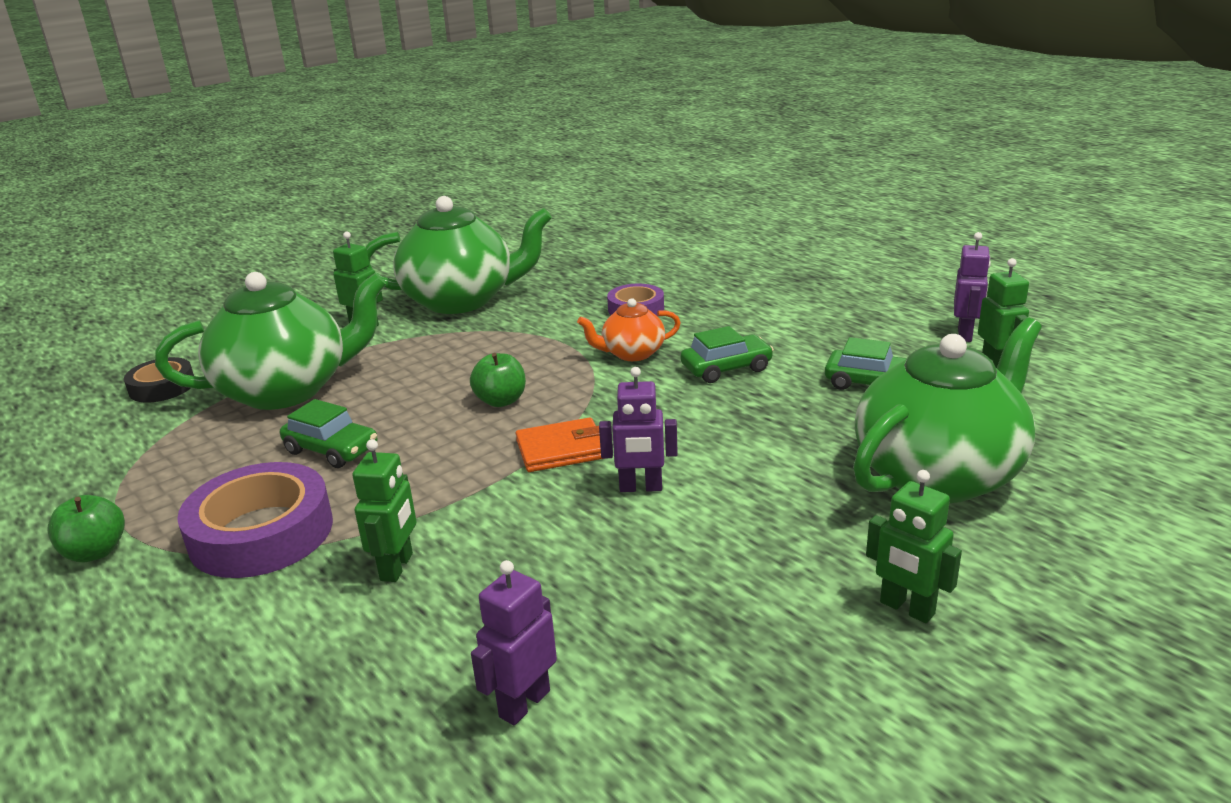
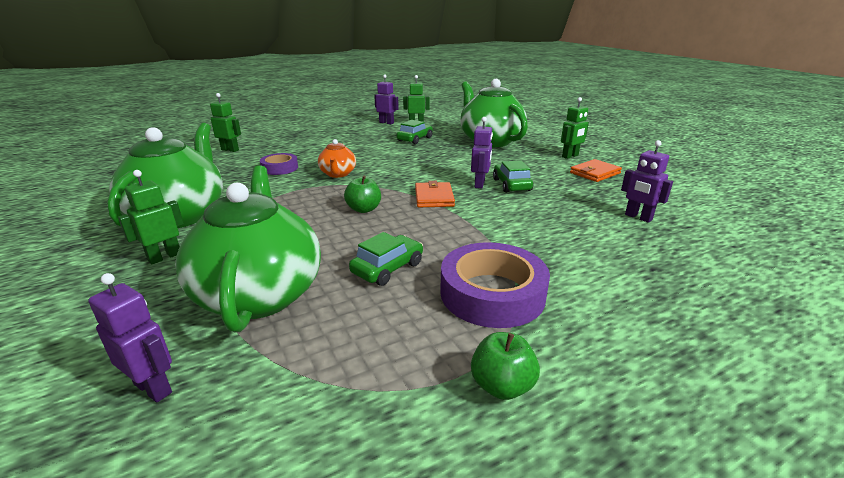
camera: 80 degrees left, 0 degrees up
black tape [124,357,194,402] -> purple robot [88,273,172,403]
green robot [352,439,417,582] -> green robot moved to [210,93,241,152]
green car [681,326,774,383] -> green car moved to [493,160,533,193]
none -> orange wallet [570,159,622,182]

